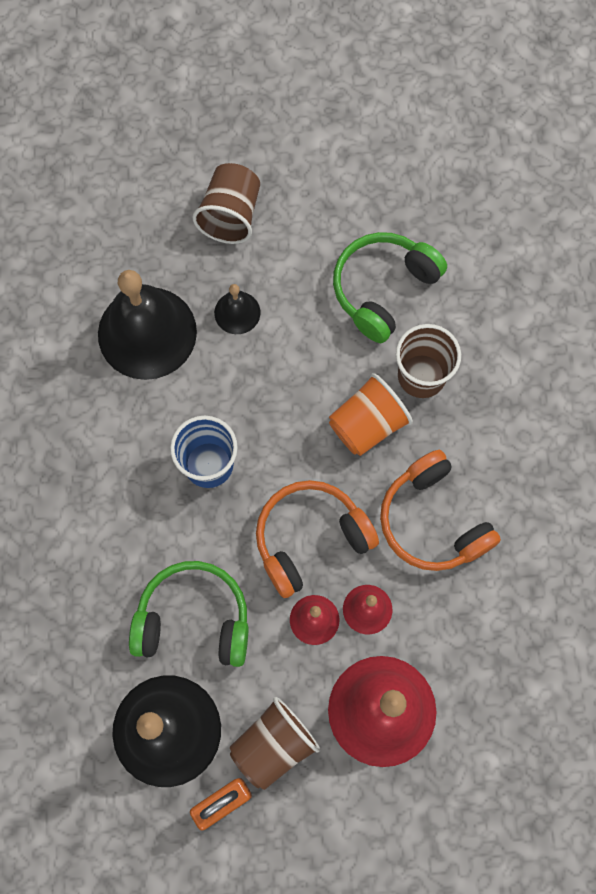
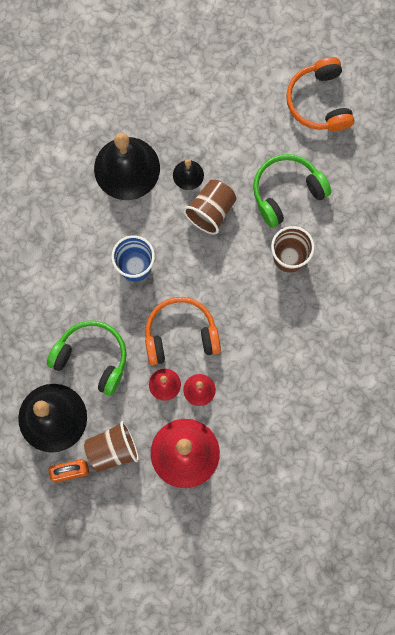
camera: 20 degrees right, 5 degrees up
brown cup [192,163,260,244] -> brown cup moved to [183,180,236,234]
orange cup [329,373,413,456] -> none
orange headphones [380,450,501,571] -> orange headphones moved to [286,57,354,131]

